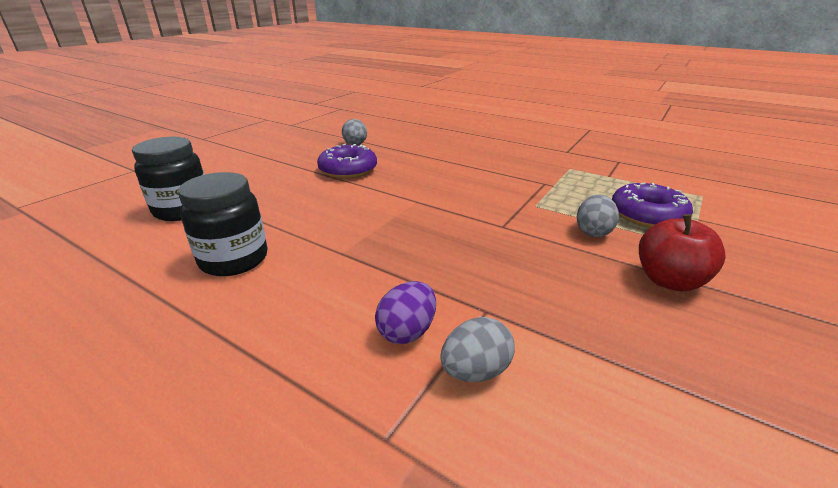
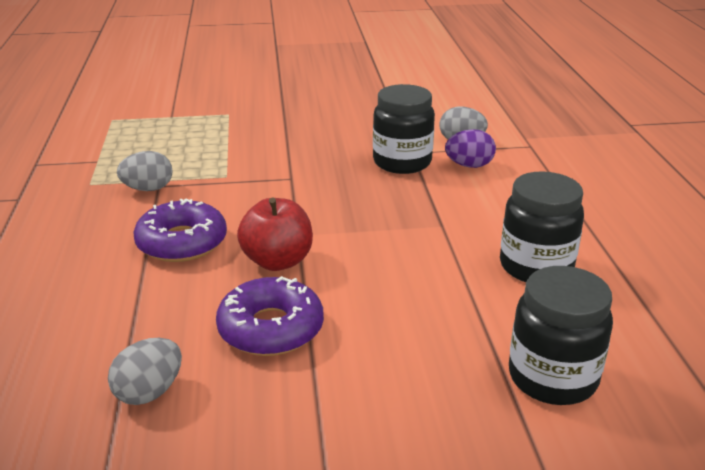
camera: 130 degrees left, 0 degrees up
grey egg [576,194,619,237] -> grey egg moved to [117,151,172,191]
purple donut [612,183,693,228] -> purple donut moved to [133,198,227,262]
red apple [639,214,726,292] -> red apple moved to [237,198,313,271]
none -> black jar [373,84,435,174]

